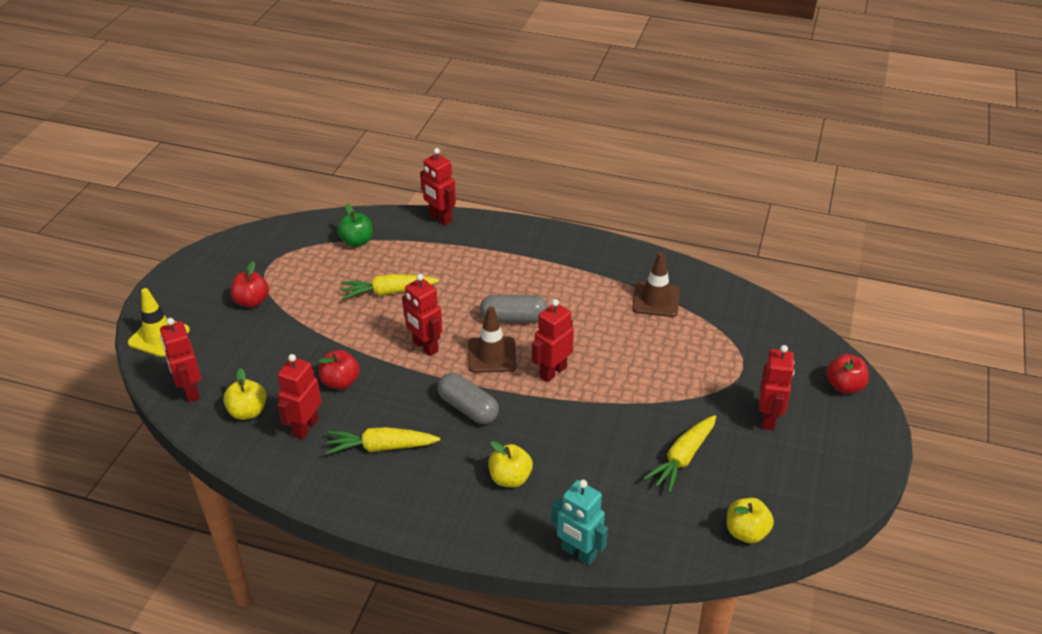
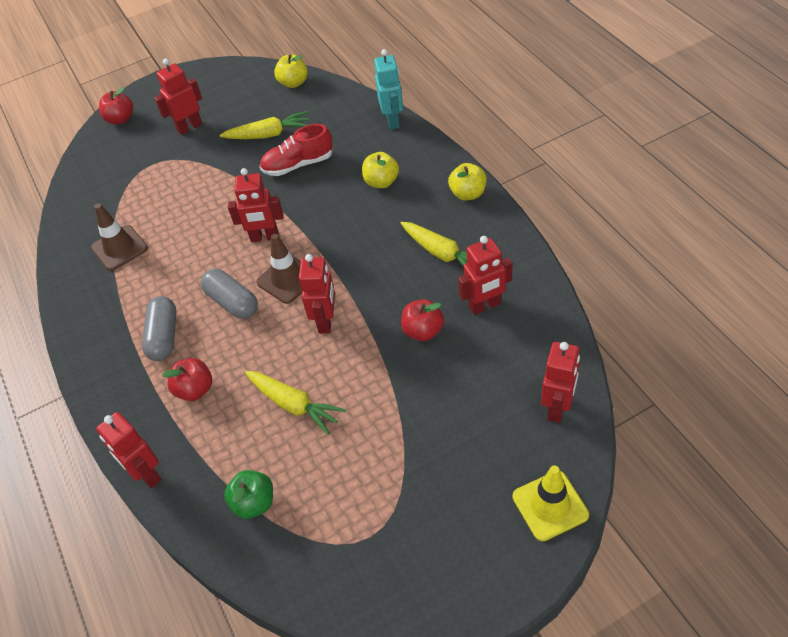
camera: 130 degrees left, 10 degrees up
yellow apple [223,368,266,420] -> yellow apple moved to [448,163,487,201]
red apple [230,261,269,308] -> red apple moved to [162,358,212,401]
red robot [420,148,456,225] -> red robot turned 135 degrees clockwise [96,412,161,488]
grey capsule [437,373,499,424] -> grey capsule moved to [142,296,176,361]
none -> red shoe [260,124,333,176]

